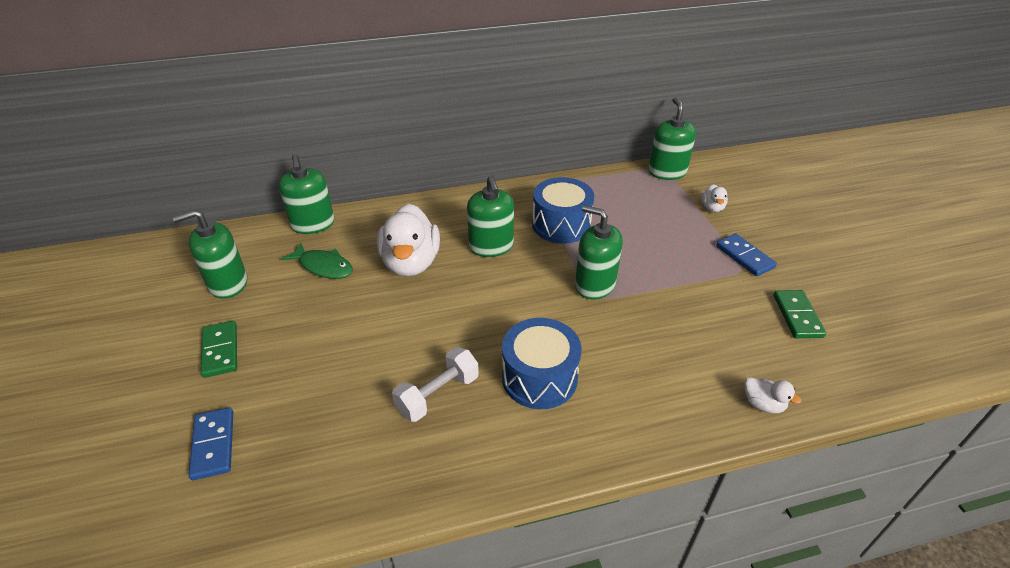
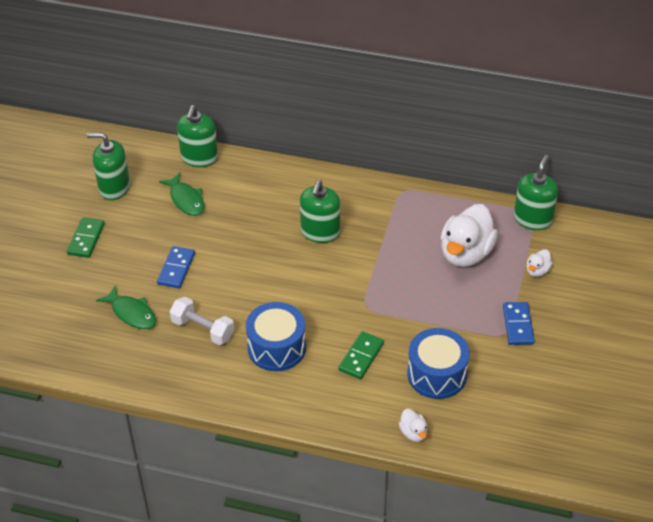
camera: 30 degrees right, 5 degrees up
blue domino [189,408,233,480] -> blue domino moved to [157,246,195,288]
white duck [377,204,440,277] -> white duck moved to [441,204,498,267]
white dumbbell [392,347,479,422] -> white dumbbell turned 45 degrees clockwise [170,297,234,345]
blue drum [532,177,594,244] -> blue drum moved to [407,328,470,399]
green soap dispenser [575,205,623,300] -> none
green domino [773,290,826,338] -> green domino moved to [338,331,384,379]
none -> green fish [96,286,156,329]

